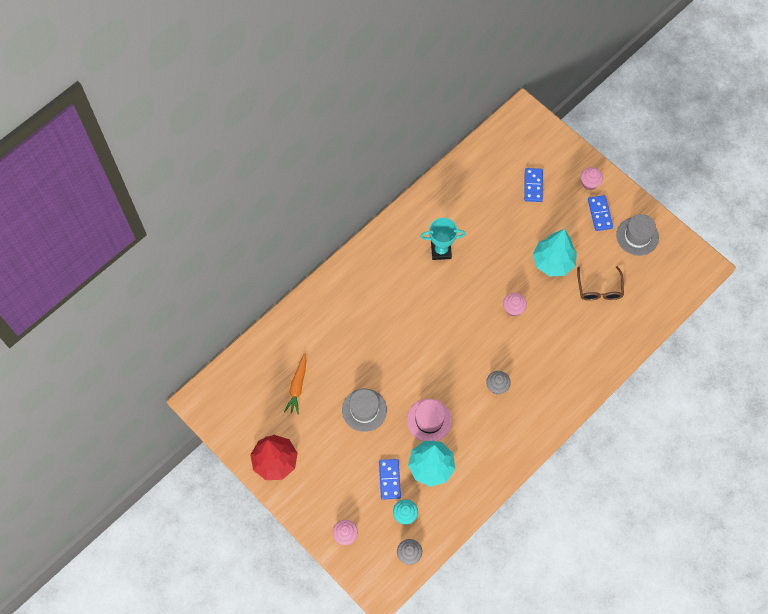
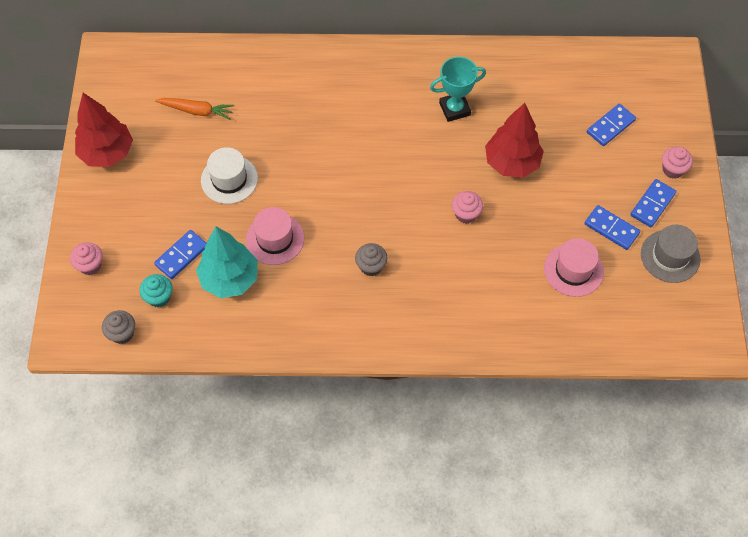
camera: 45 degrees right, 5 degrees down
orange carrot [284,353,307,415] -> orange carrot turned 135 degrees counterclockwise [155,98,234,120]
grey hat [342,389,387,432] -> white hat [201,147,258,204]
turquoise trophy [420,218,466,260] -> turquoise trophy turned 60 degrees counterclockwise [430,57,486,122]
turquoise tree [533,229,577,276] -> none
brown glasses [577,266,624,301] -> pink hat [544,238,604,297]
none -> red tree [485,103,544,178]
none -> blue domino [584,205,640,250]

